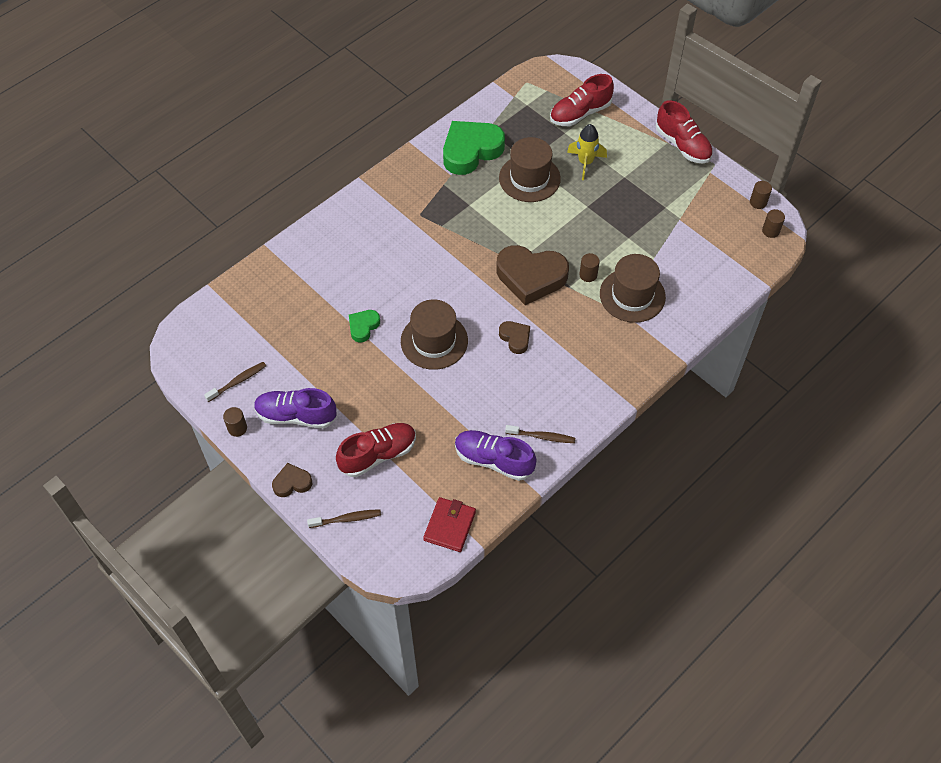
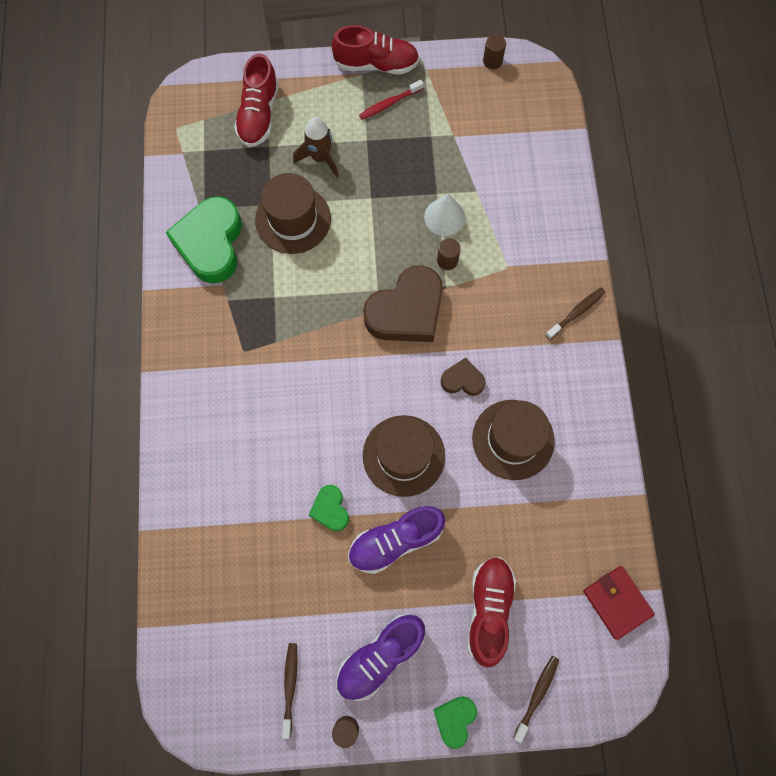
camera: 50 degrees left, 15 degrees up
brown heart [272,463,312,497] -> green heart [433,696,477,749]
purple shoe [455,430,536,481] -> purple shoe moved to [348,506,445,574]
brown toothbrush [505,425,575,443] -> brown toothbrush moved to [545,288,606,340]
yellow rocket [567,124,607,180] -> brown rocket [293,117,339,177]
brown hat [600,254,666,323] -> brown hat moved to [472,400,555,480]
brown cylinder [762,209,785,238] -> none
none -> red toothbrush [359,80,424,120]
none -> white cone [424,194,465,236]

